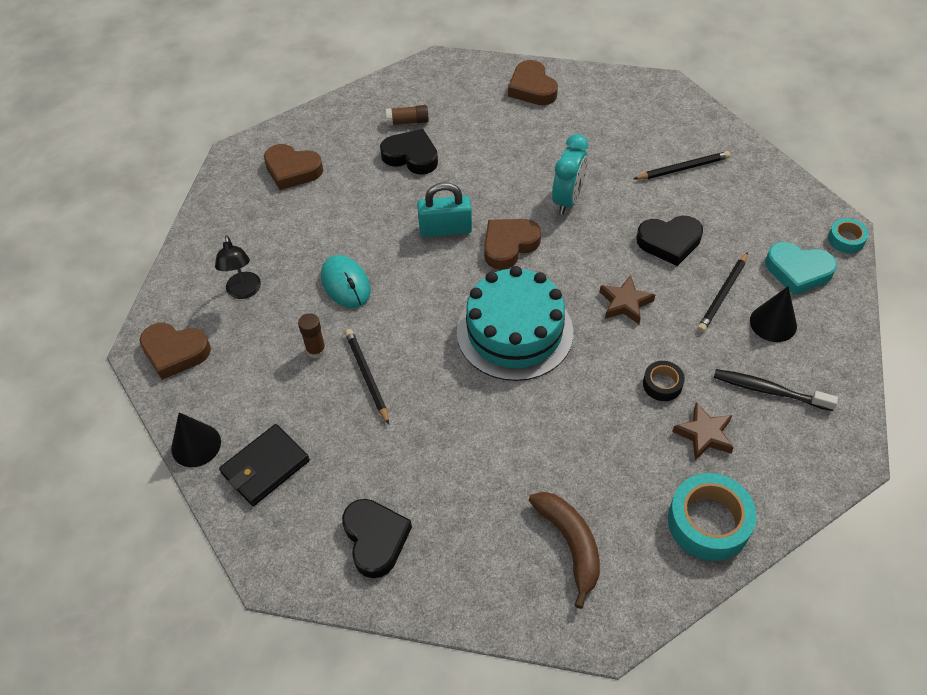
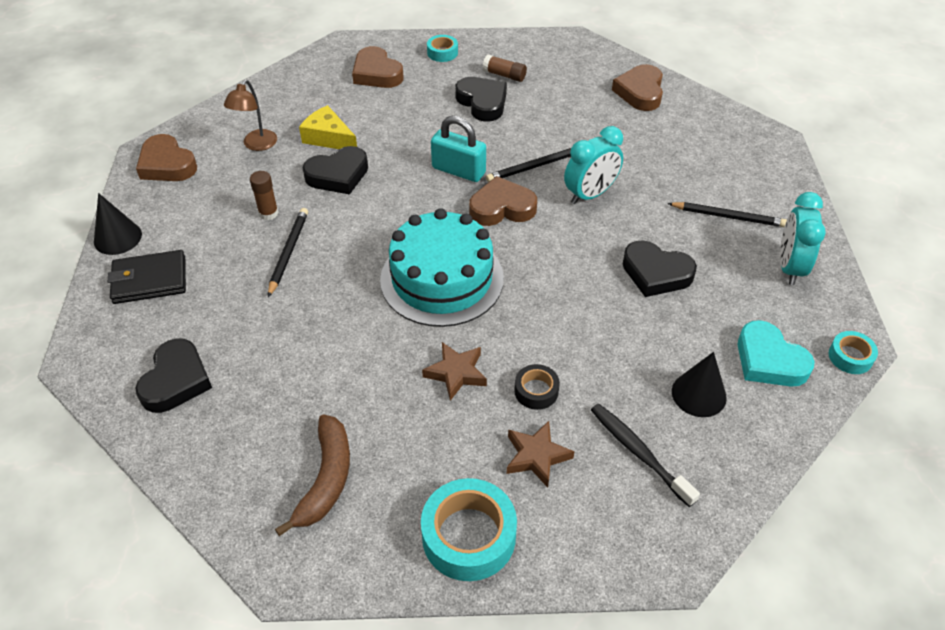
camera: 30 degrees right, 5 degrees down
black lamp [215,235,261,299] -> brown lamp [224,80,277,151]
turquoise mouse [321,255,370,308] -> black heart [303,146,368,194]
brown star [600,275,655,324] -> brown star moved to [422,342,487,401]
black pencil [697,252,748,332] -> black pencil moved to [486,148,571,182]
none -> yellow cheese [299,105,357,149]
none -> turquoise tape [427,35,458,62]
none -> turquoise clock [780,192,826,285]

